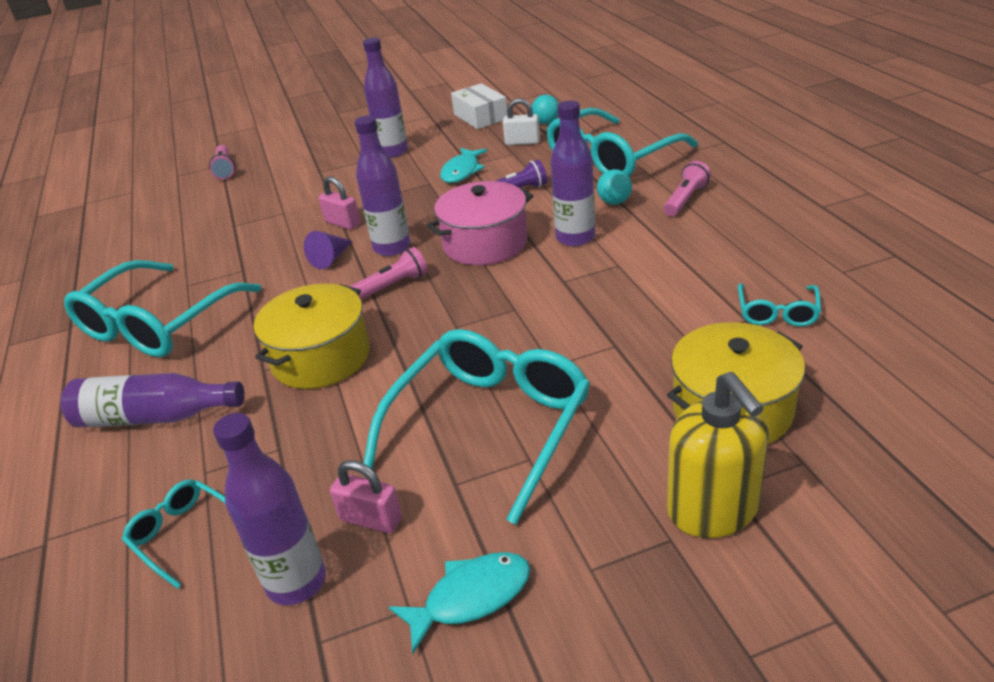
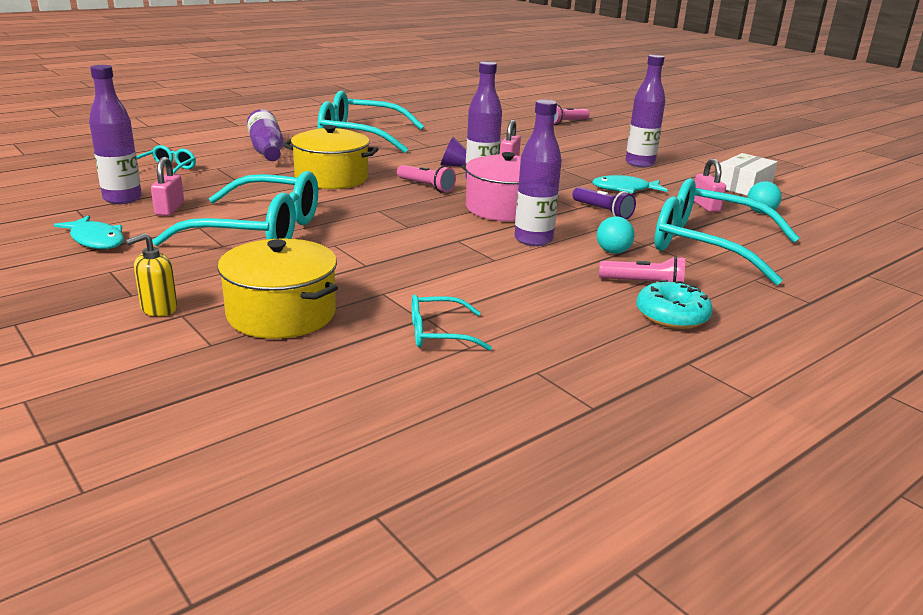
camera: 65 degrees right, 10 degrees down
white padlock [503,98,540,145] -> pink padlock [694,159,726,212]
yellow soap dispenser [667,372,769,538] -> yellow soap dispenser [125,233,178,316], size x0.55
none -> turquoise donut [636,279,713,329]

